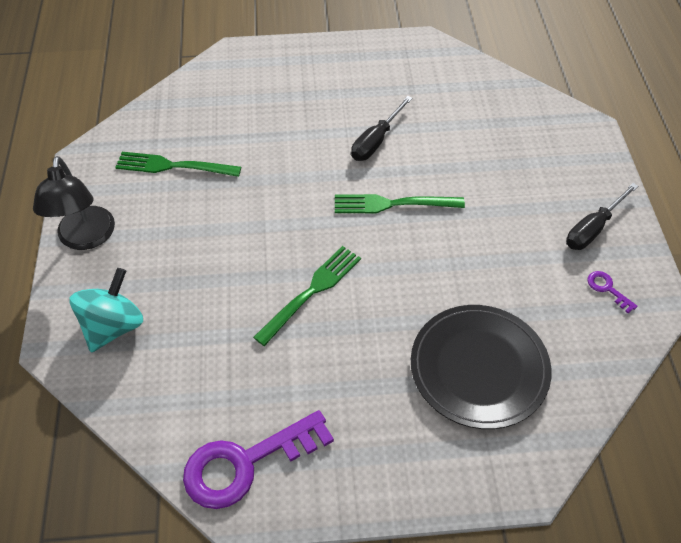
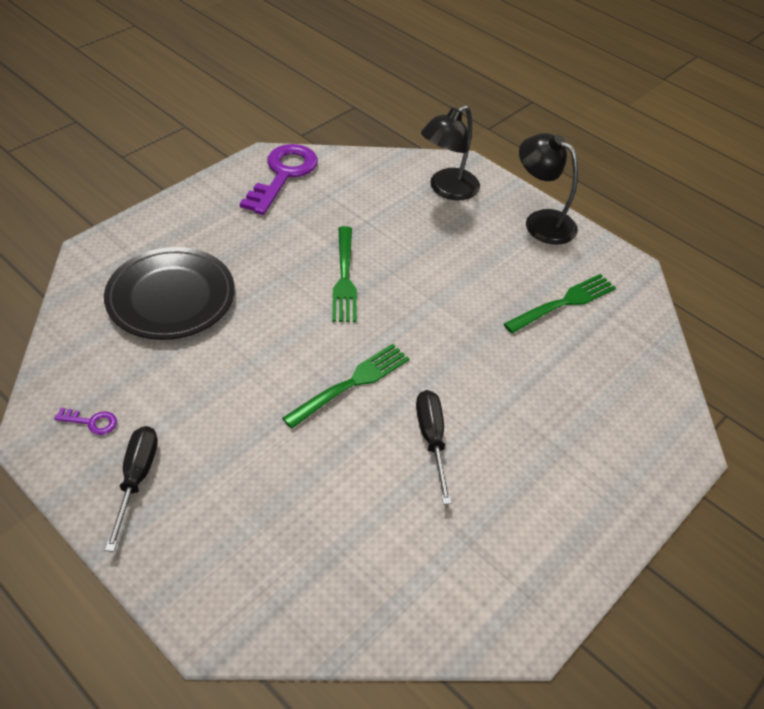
camera: 135 degrees right, 5 degrees down
turquoise spinning top [69,268,143,352] -> black lamp [421,105,480,200]

